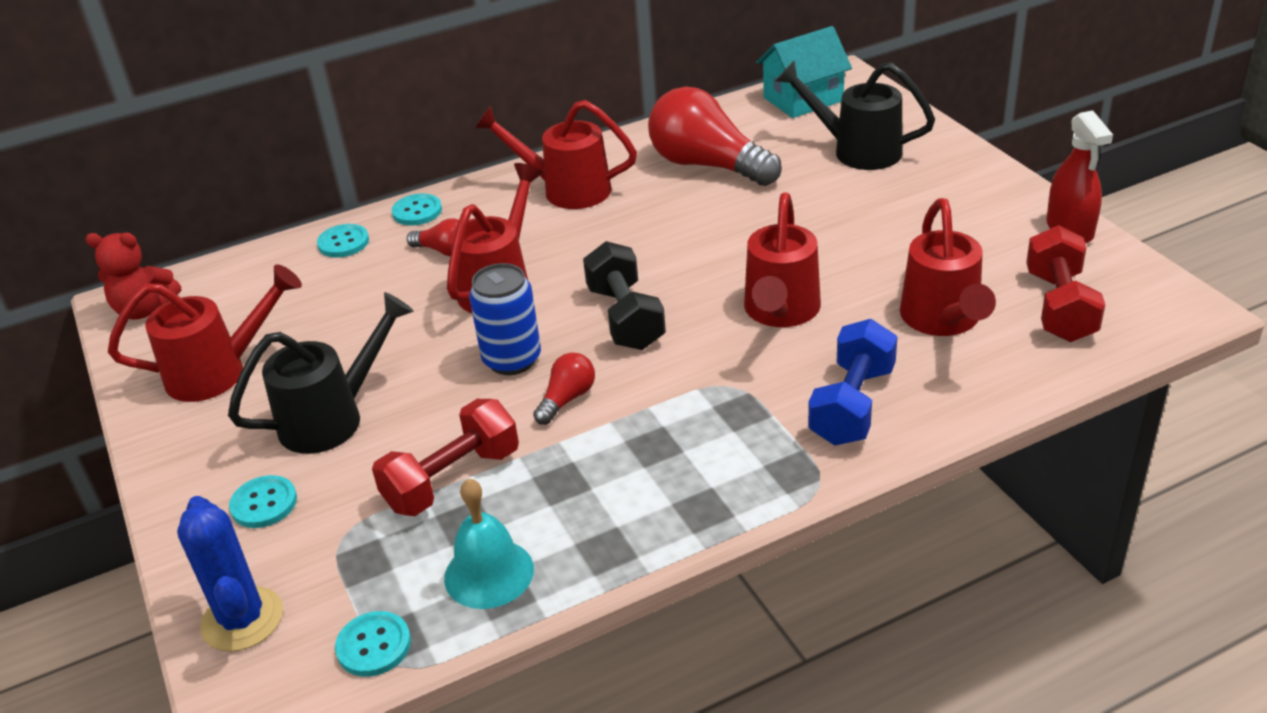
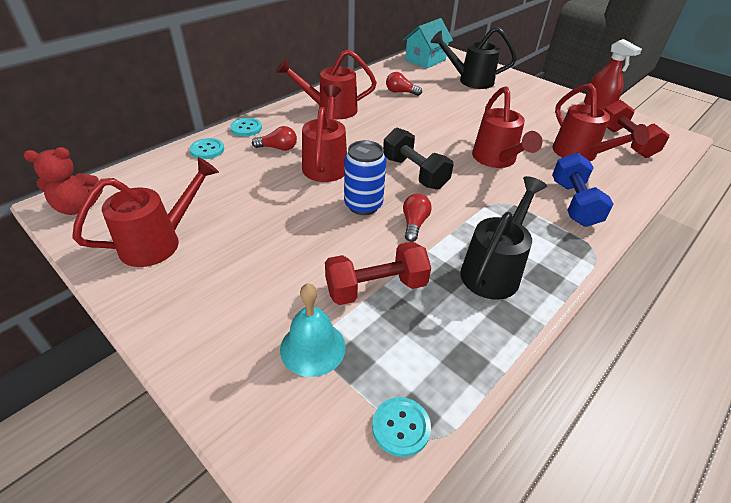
camera: 25 degrees left, 5 degrees up
blue cactus [177,496,283,652] -> none
black watering can [228,292,414,454] -> black watering can moved to [460,176,547,300]
turquoise button [229,475,297,528] -> none
red dumbbell [372,399,519,516] -> red dumbbell turned 45 degrees clockwise [325,241,431,305]
turquoise bell [444,478,534,609] -> turquoise bell moved to [280,283,346,377]
red light bulb [648,87,782,186] -> red light bulb [386,72,422,96], size x0.46

